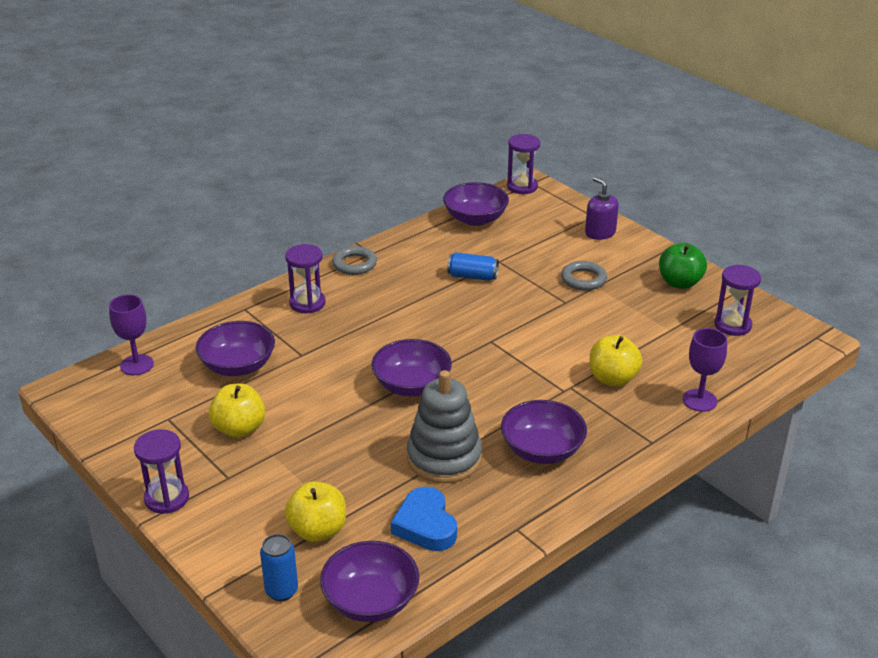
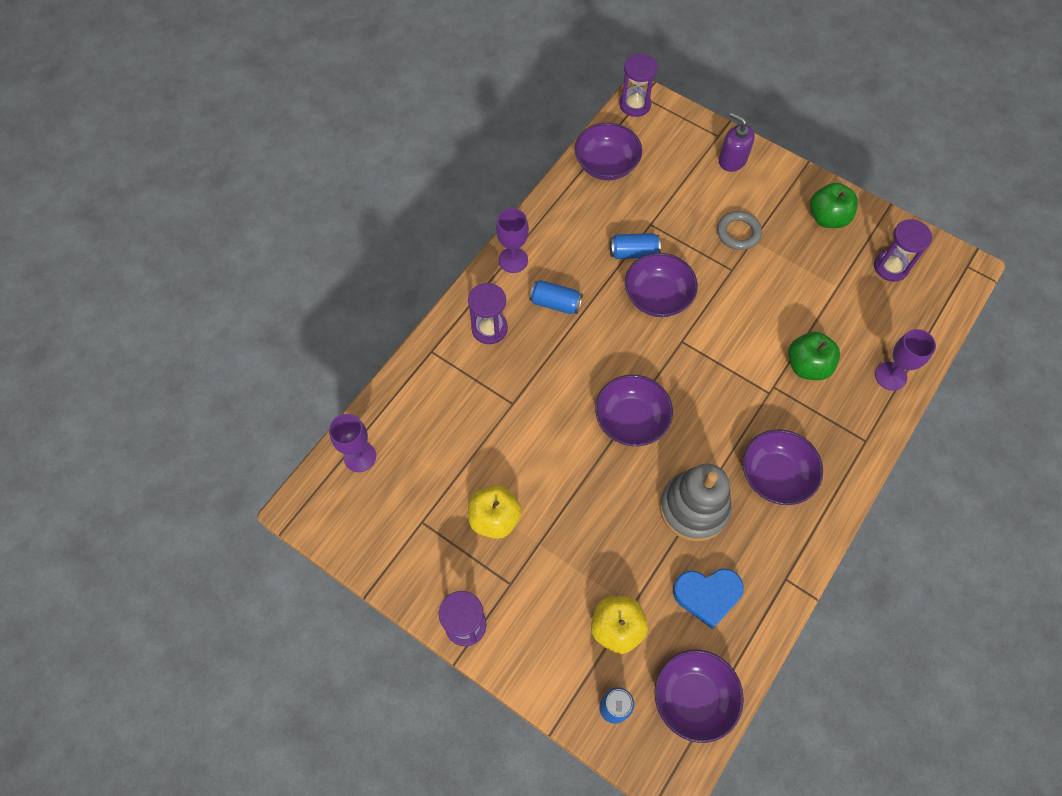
camera: 15 degrees left, 30 degrees up
purple bowl [196,321,275,376] -> purple bowl moved to [625,253,698,317]
grey ring [332,246,377,275] -> purple goblet [496,208,529,273]
blue heart [391,487,457,551] -> blue heart turned 60 degrees counterclockwise [673,568,744,629]
yellow apple [590,335,642,386] -> green apple [788,332,840,380]
none -> blue can [529,280,583,314]

